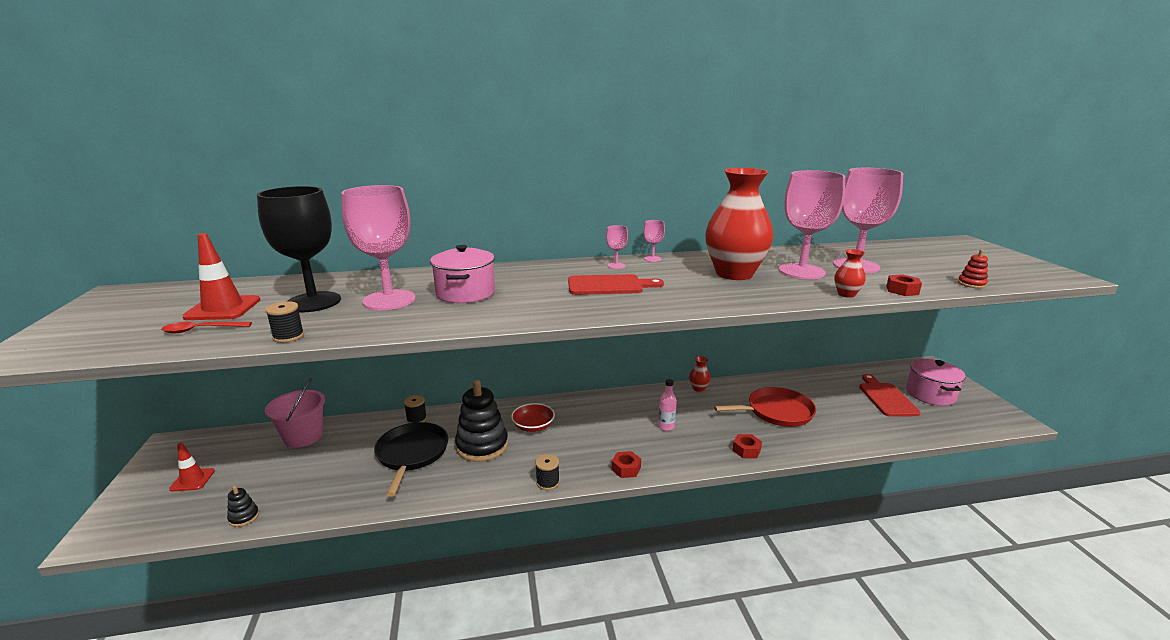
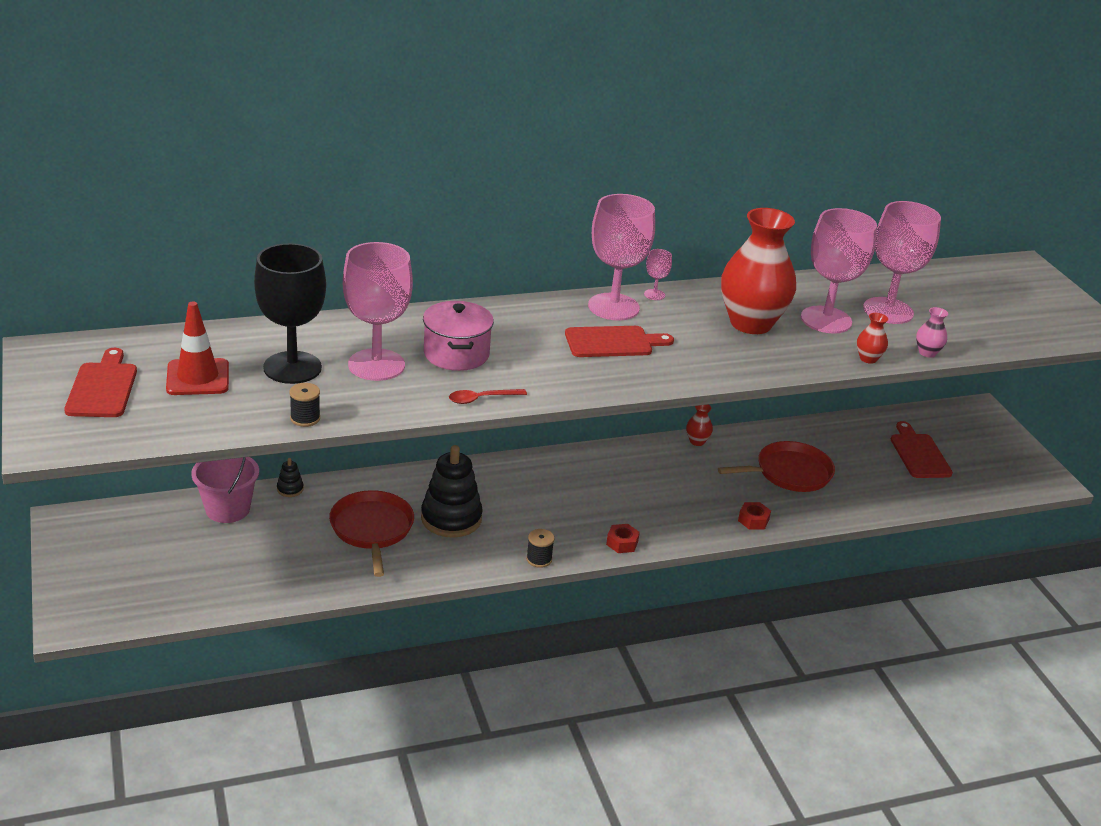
camera: 10 degrees left, 10 degrees up
red spoon [161,322,252,333] -> red spoon moved to [449,389,527,404]
red traffic cone [169,443,215,491] -> none
black stacking toy [227,486,259,527] -> black stacking toy moved to [277,458,304,497]
black pan [374,422,448,497] -> red pan [329,490,414,577]
black spool [404,395,427,423] -> none
red bowl [511,403,555,432] -> none
pink goblet [606,225,628,269] -> pink goblet [588,194,655,321], size x2.38
pink bottle [658,379,677,431] -> none
red nut [886,274,922,296] -> pink vase [916,307,948,358]
pink pot [906,359,966,406] -> none
red stacking toy [958,250,988,288] -> none
none -> red cutting board [64,348,137,417]

